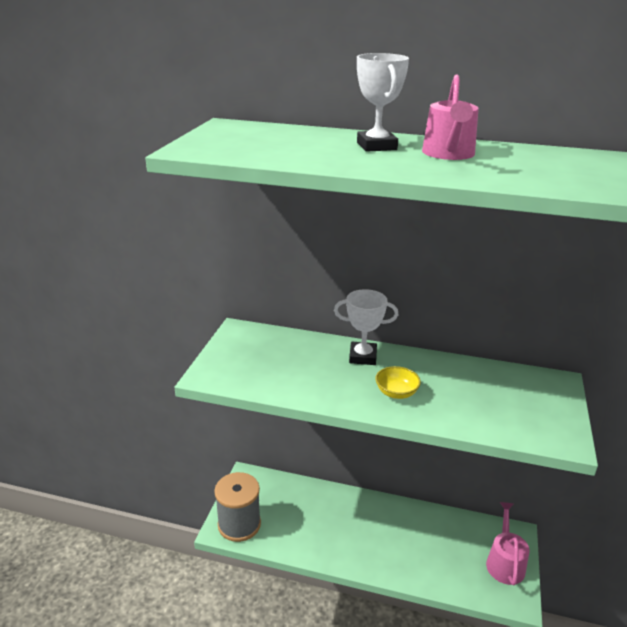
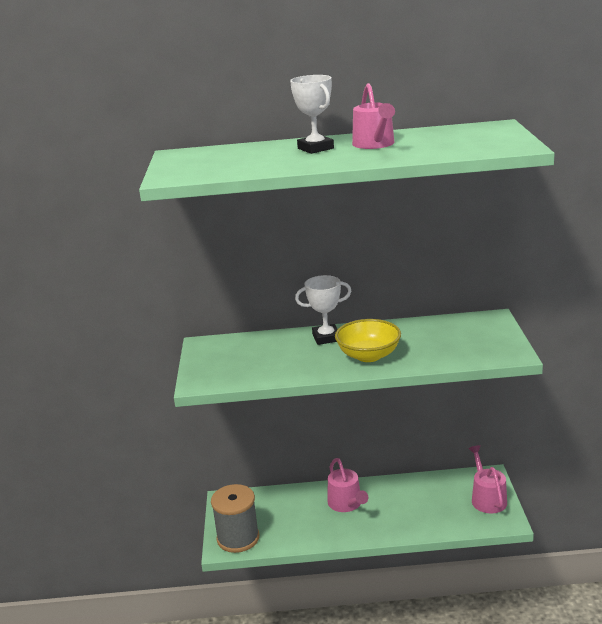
camera: 15 degrees left, 5 degrees down
yellow bowl [375,366,421,399] -> yellow bowl [335,319,401,362], size x1.67
none -> pink watering can [327,458,368,512]

